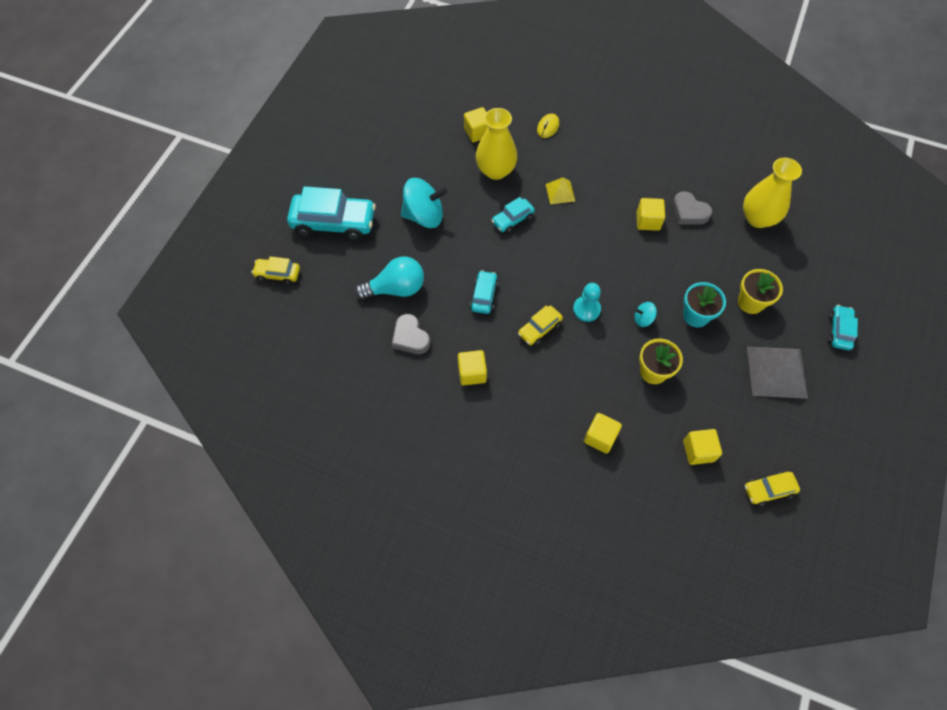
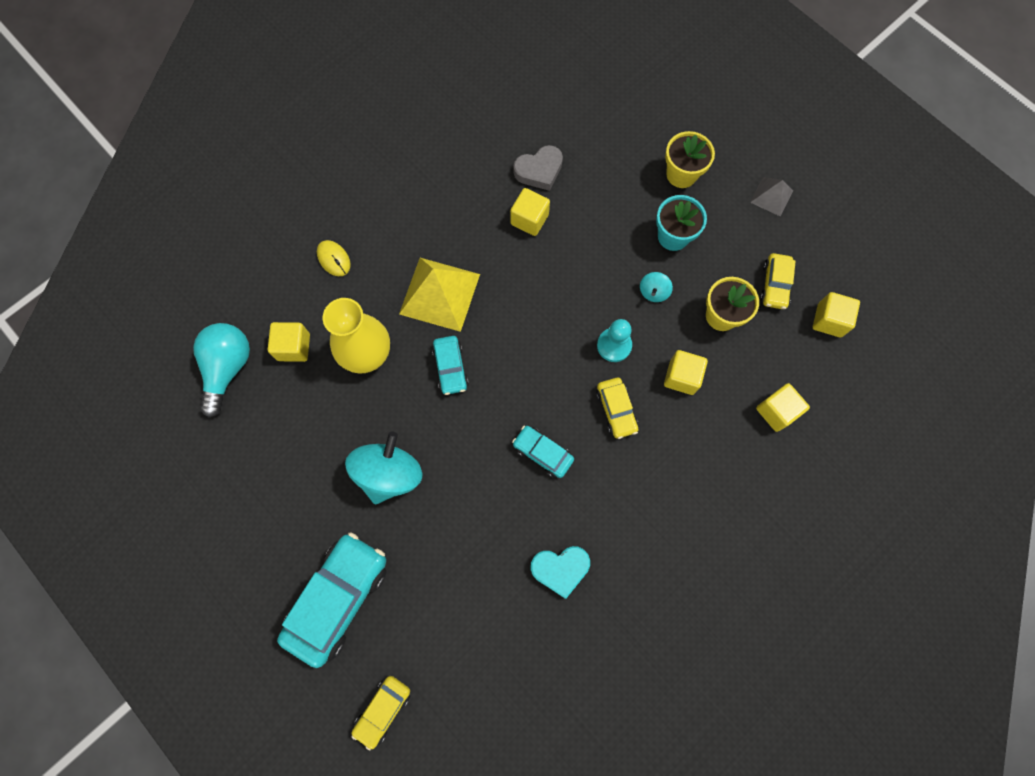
camera: 65 degrees left, 10 degrees up
turquoise light bulb [355,257,424,300] -> turquoise light bulb moved to [193,323,250,417]
grey heart [392,314,430,354] -> turquoise heart [531,546,590,599]
yellow cube [458,350,487,385] -> yellow cube moved to [664,350,708,395]
yellow pyramid [546,178,575,204] -> yellow pyramid [399,258,480,332], size x1.88
yellow vase [743,158,802,228] -> none
yellow car [745,472,800,506] -> yellow car moved to [760,253,796,309]
grey pyramid [747,347,808,399] -> grey pyramid [750,177,793,217], size x0.53
turquoise car [828,305,858,350] -> none

